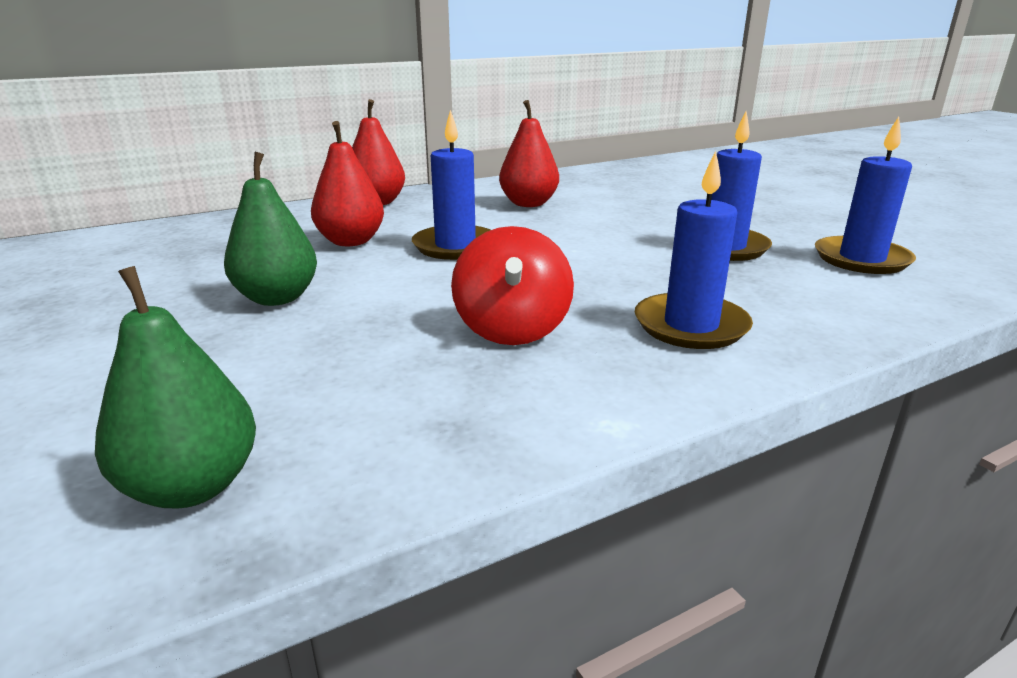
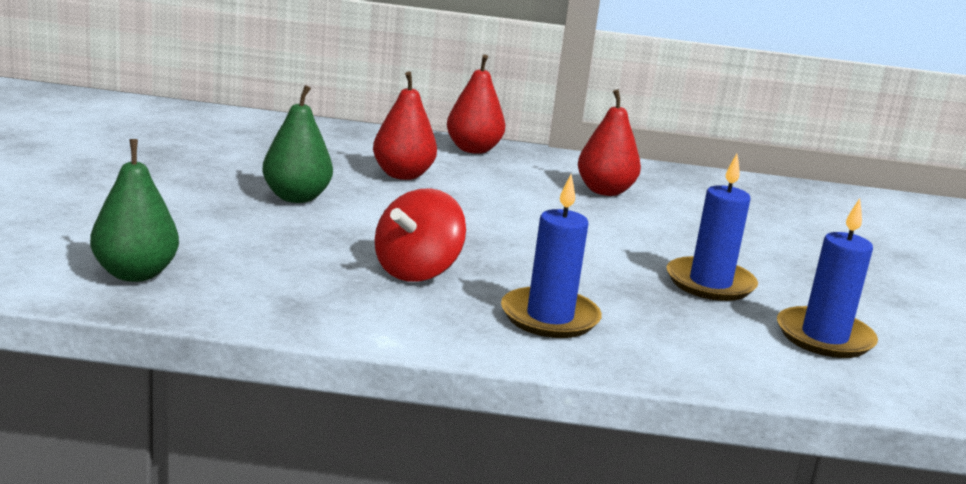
camera: 30 degrees right, 5 degrees down
blue candle [412,110,490,260] -> none

